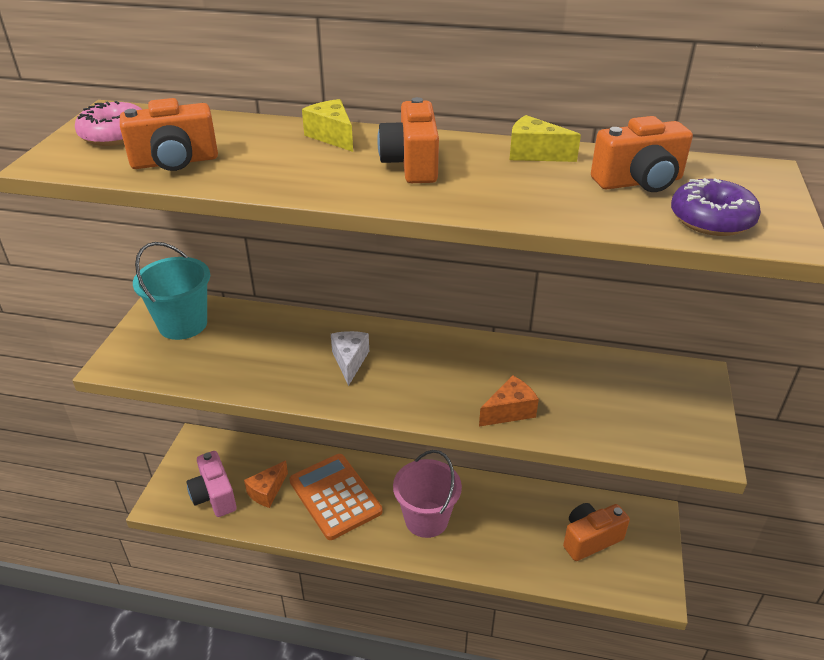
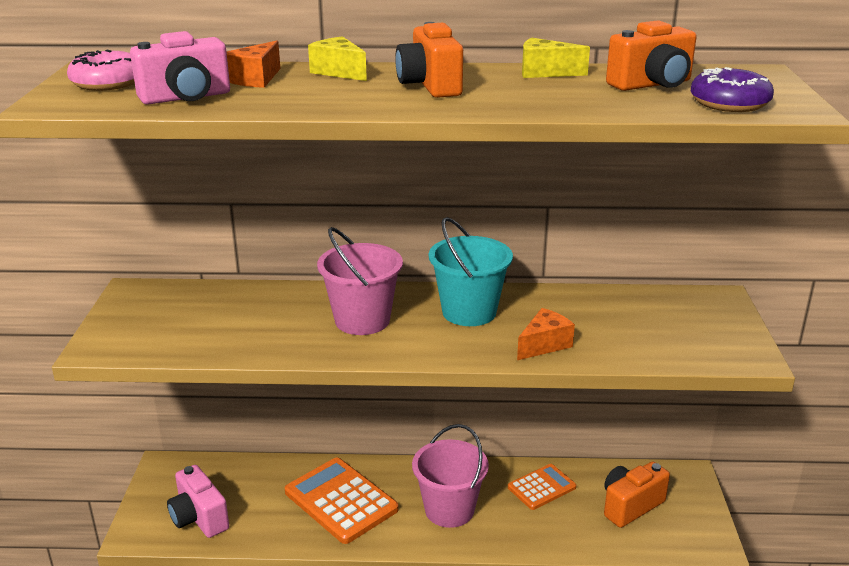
camera: 10 degrees left, 10 degrees down
orange camera [120,98,218,171] -> pink camera [130,31,230,105]
turquoise bucket [133,242,210,340] -> turquoise bucket moved to [429,217,513,326]
orange cheese [244,460,288,508] -> orange cheese moved to [226,40,280,88]
white cheese [331,331,369,386] -> pink bucket [317,227,403,335]
none -> orange calculator [508,464,576,510]

